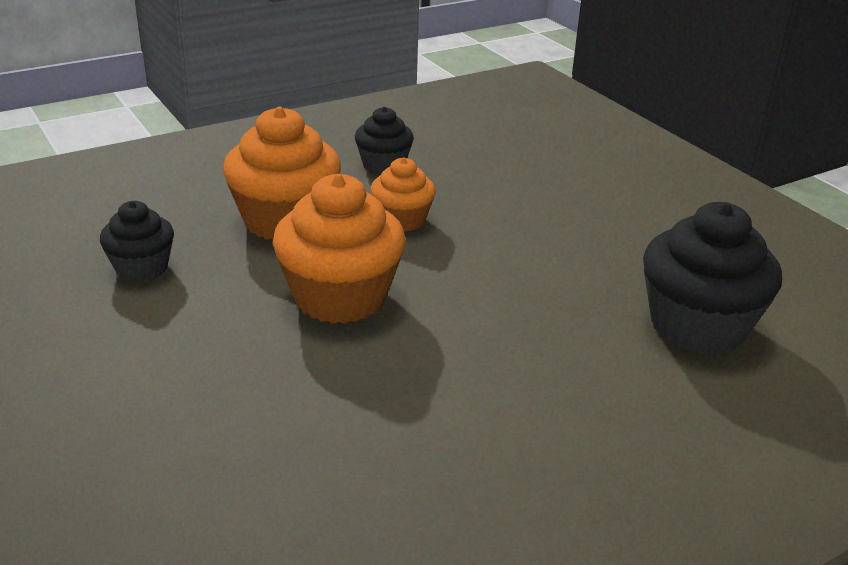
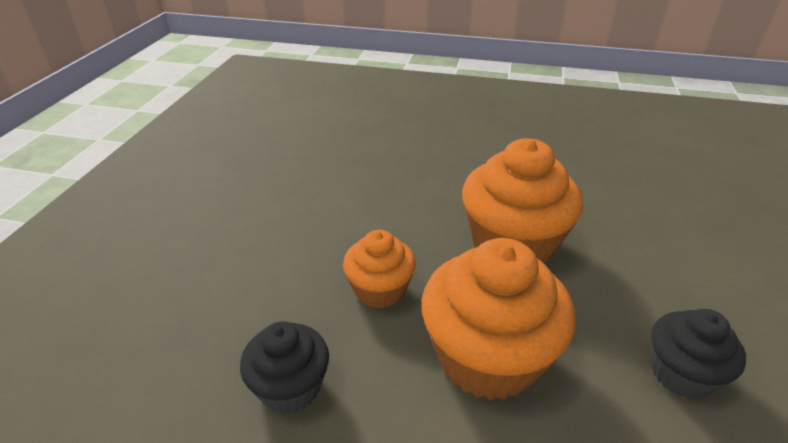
camera: 135 degrees left, 5 degrees up
black cupcake [643,202,782,354] -> none

